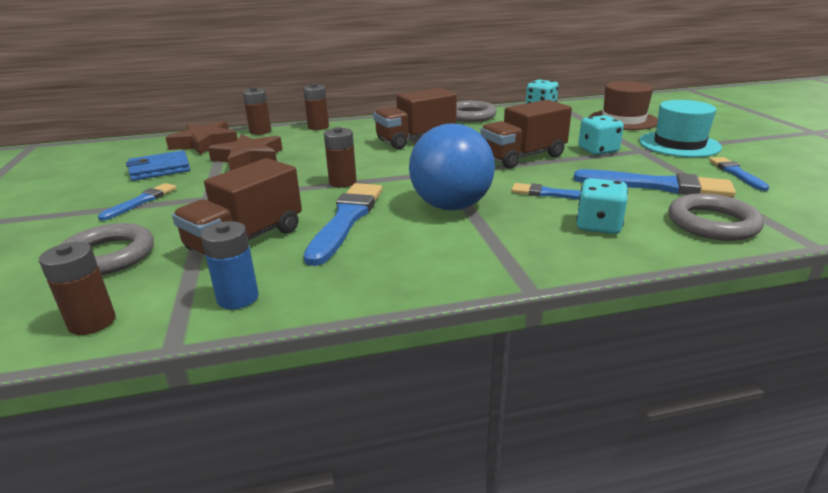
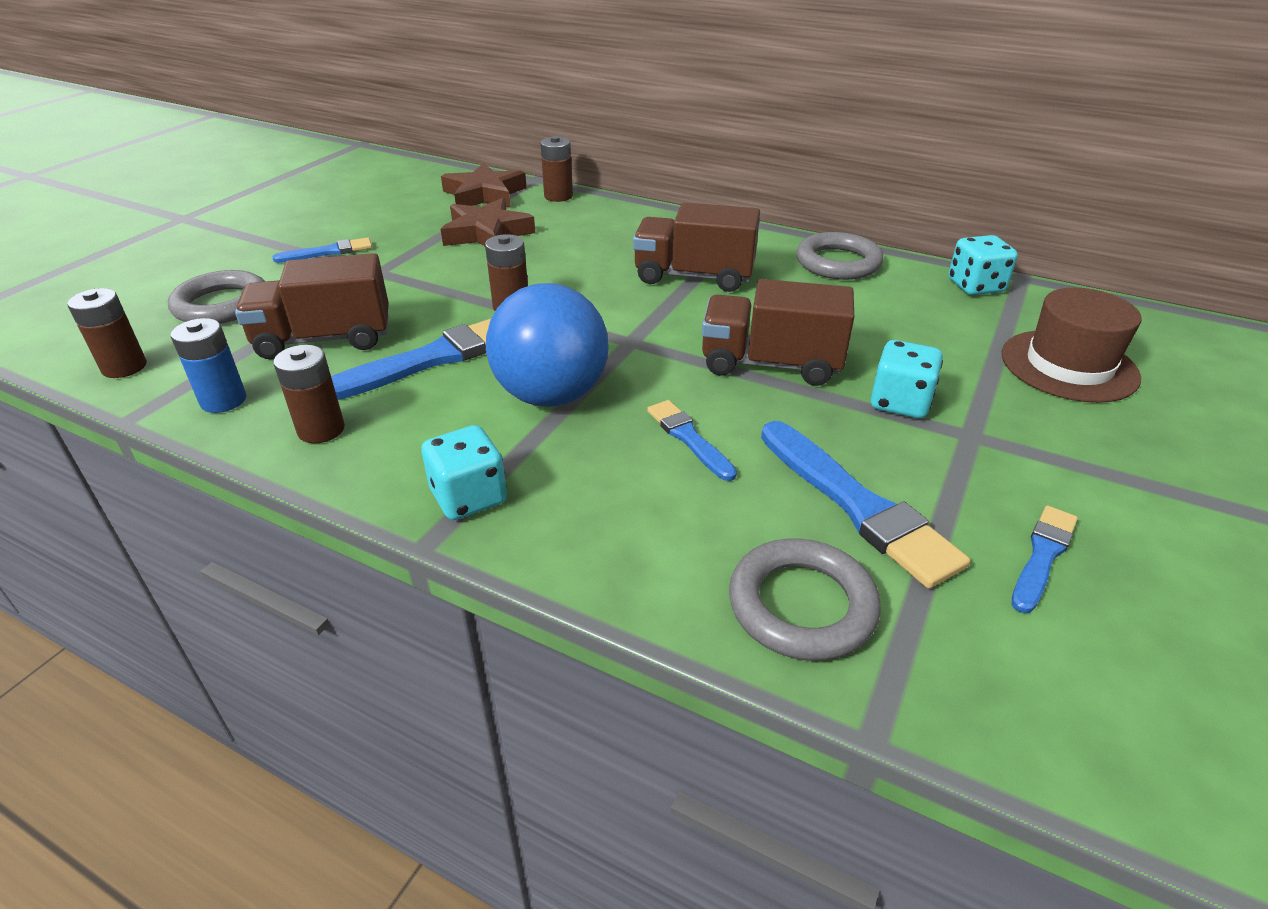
camera: 40 degrees right, 10 degrees up
blue wallet [126,150,190,181] -> none
brown battery [303,83,329,130] -> brown battery moved to [273,345,345,443]
turquoise dice [576,178,628,234] -> turquoise dice moved to [421,425,507,520]
turquoise hat [639,100,722,157] -> none

